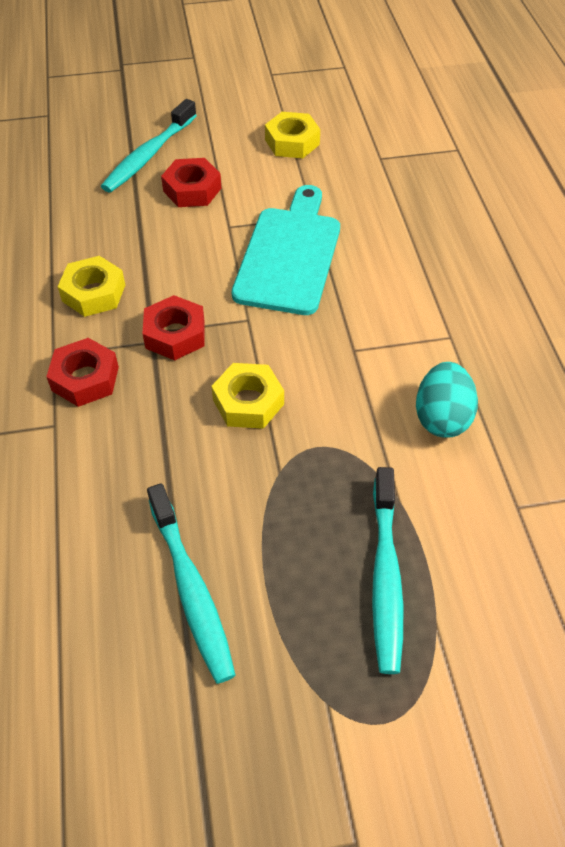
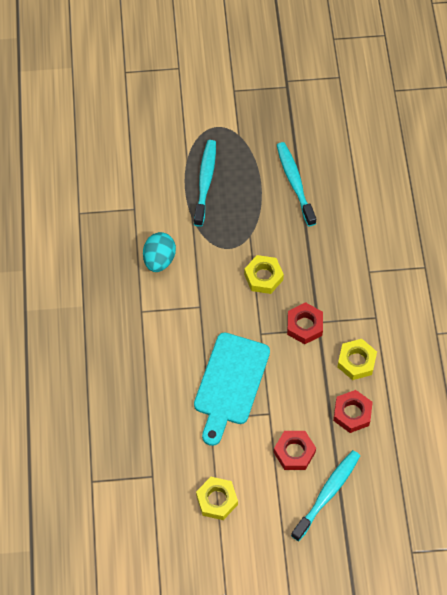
camera: 175 degrees left, 10 degrees up
red nut [46,338,119,407] -> red nut moved to [333,390,373,433]

